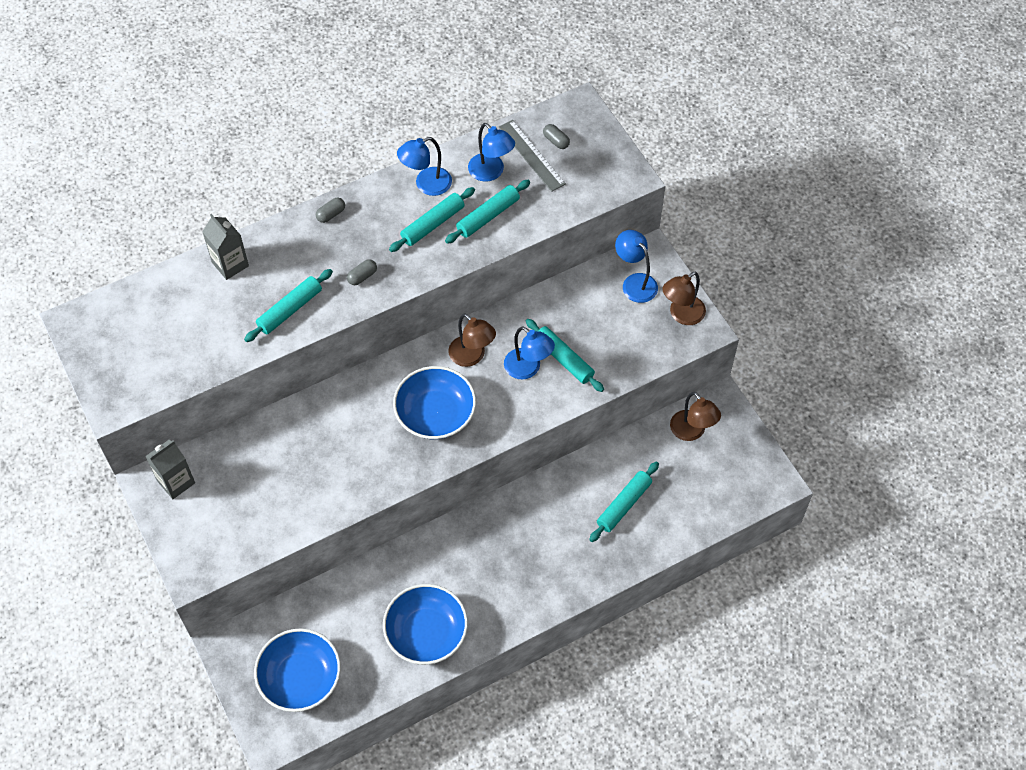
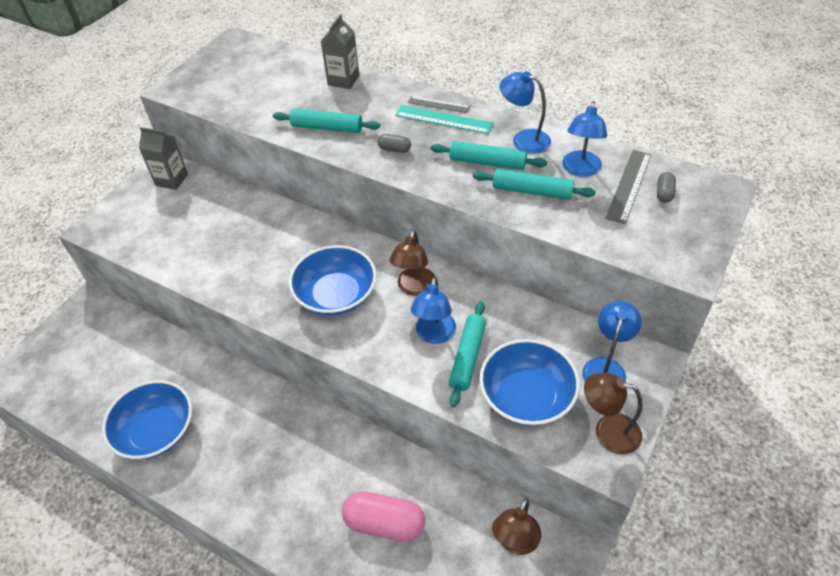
camera: 60 degrees right, 10 degrees down
blue bowl [254,628,341,712] -> blue bowl moved to [479,339,580,426]
grey capsule [316,198,345,223] -> grey ruler [408,96,470,113]
turquoise rolling pin [589,461,659,542] -> pink capsule [342,491,425,542]
none -> turquoise ruler [395,105,494,134]

